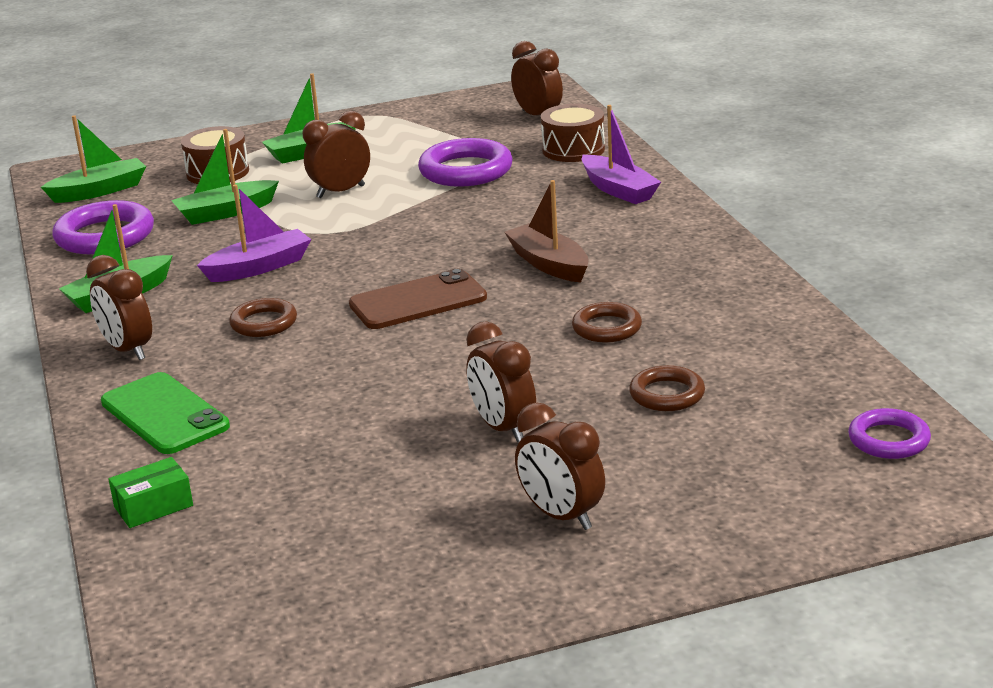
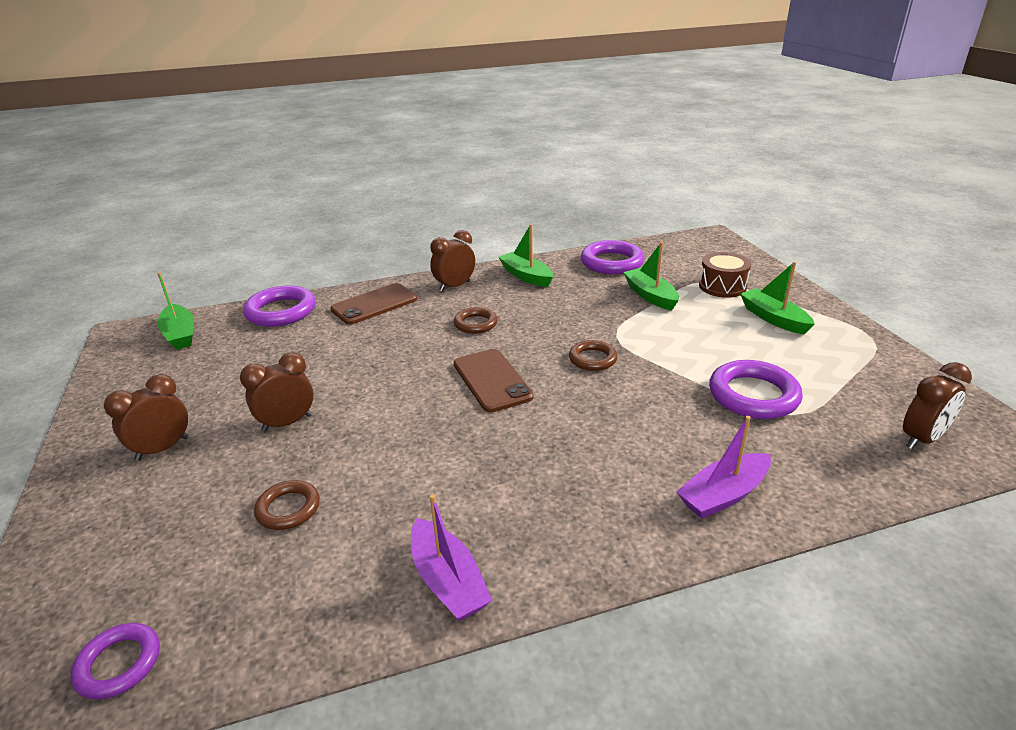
camera: 90 degrees right, 5 degrees up
green boat [41,115,146,203] -> green boat moved to [157,272,194,349]
green phone [101,372,230,454] -> brown phone [331,283,417,325]
green box [108,457,193,528] -> purple ring [243,285,316,327]
purple boat [197,185,311,282] -> purple boat moved to [411,494,492,621]
brown clock [303,111,370,198] -> none
brown boat [504,180,589,282] -> none
brown drum [541,104,605,162] -> none
brown ring [572,302,642,343] -> brown ring moved to [569,340,617,371]

